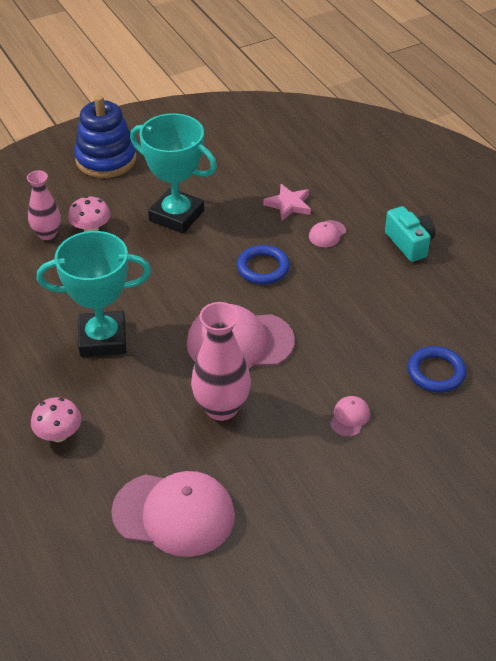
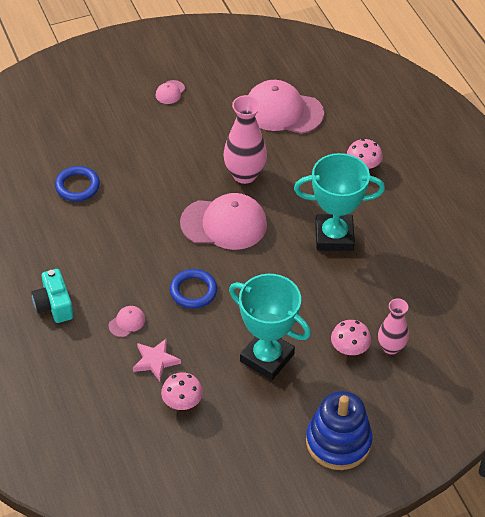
camera: 175 degrees left, 5 degrees up
pink cap [330,396,370,437] -> pink cap moved to [156,80,185,104]
none -> pink mushroom [161,372,203,410]

